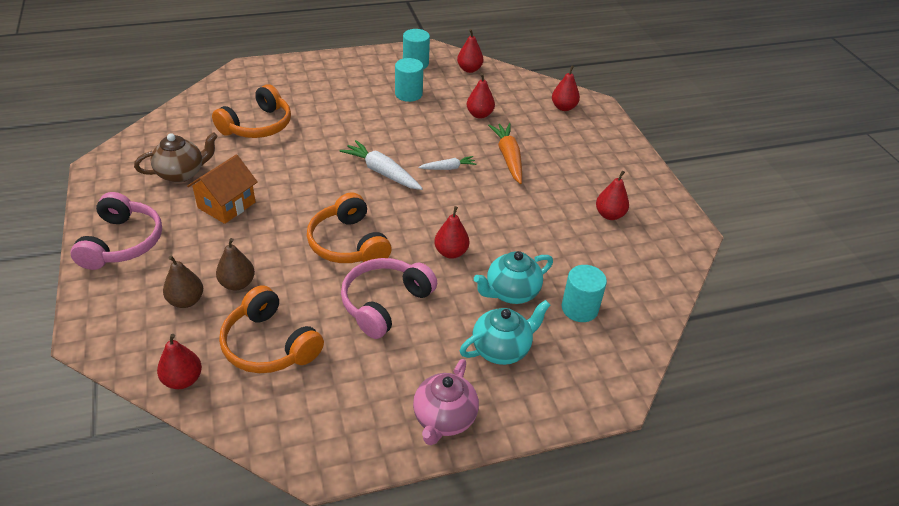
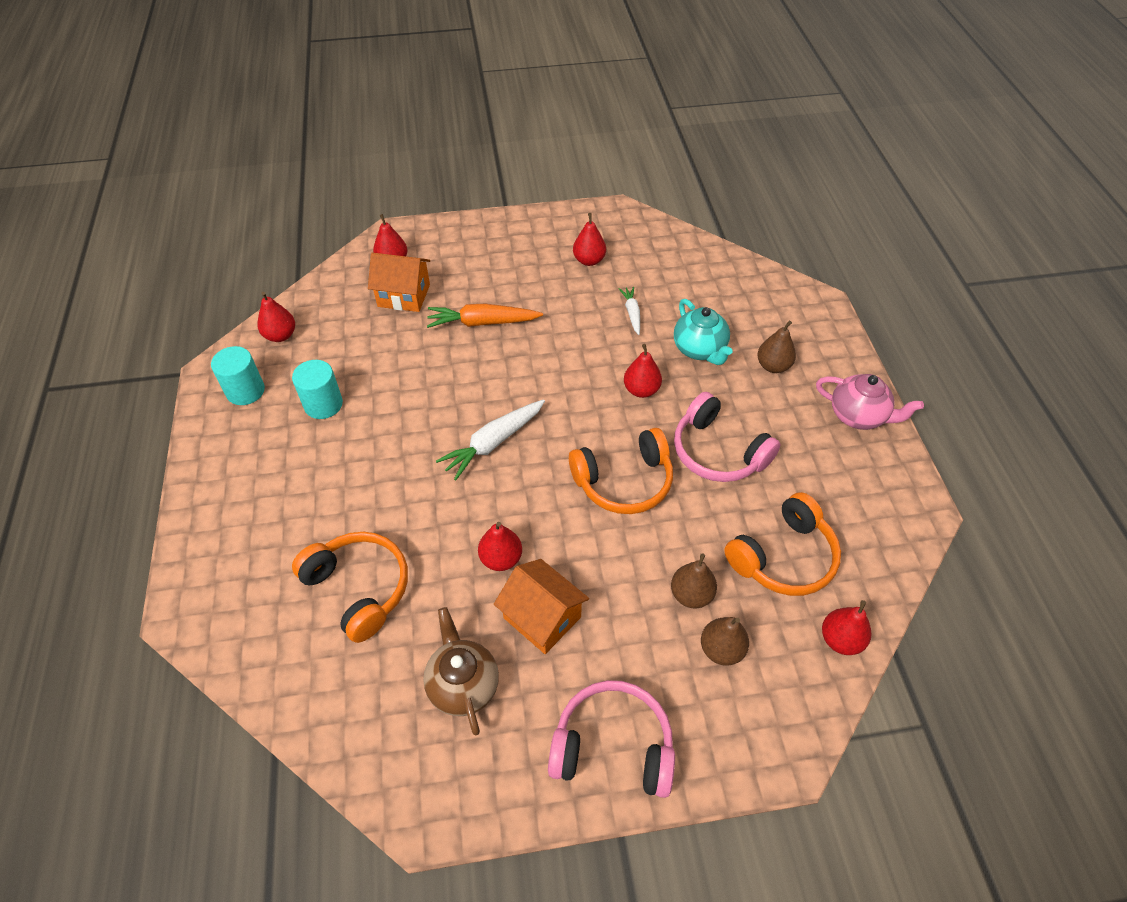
camera: 80 degrees left, 10 degrees up
white carrot [418,156,477,170] -> white carrot moved to [619,287,640,335]
turquoise teapot [460,300,550,365] -> brown pear [757,321,796,373]
red pear [467,73,495,119] -> red pear moved to [478,522,522,571]
turquoise cylinder [562,265,607,322] -> none
none -> orange house [368,253,430,312]

